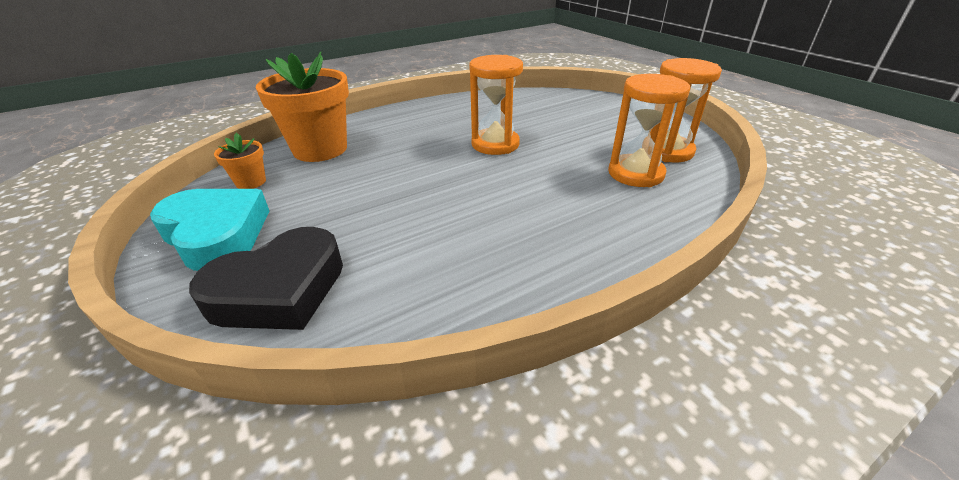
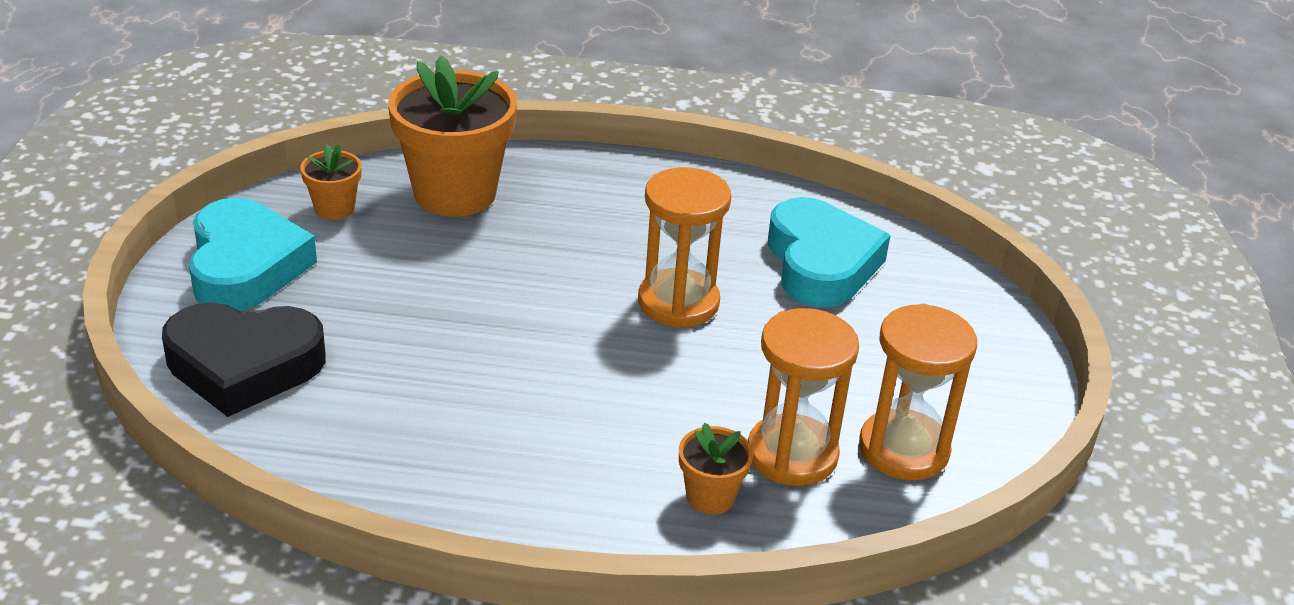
camera: 35 degrees right, 0 degrees up
none -> orange flower pot [679,423,753,515]
none -> turquoise heart [768,197,891,307]

